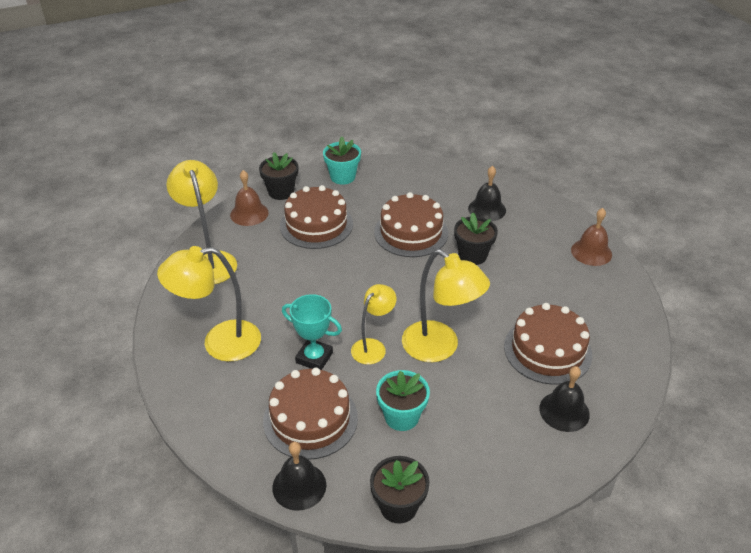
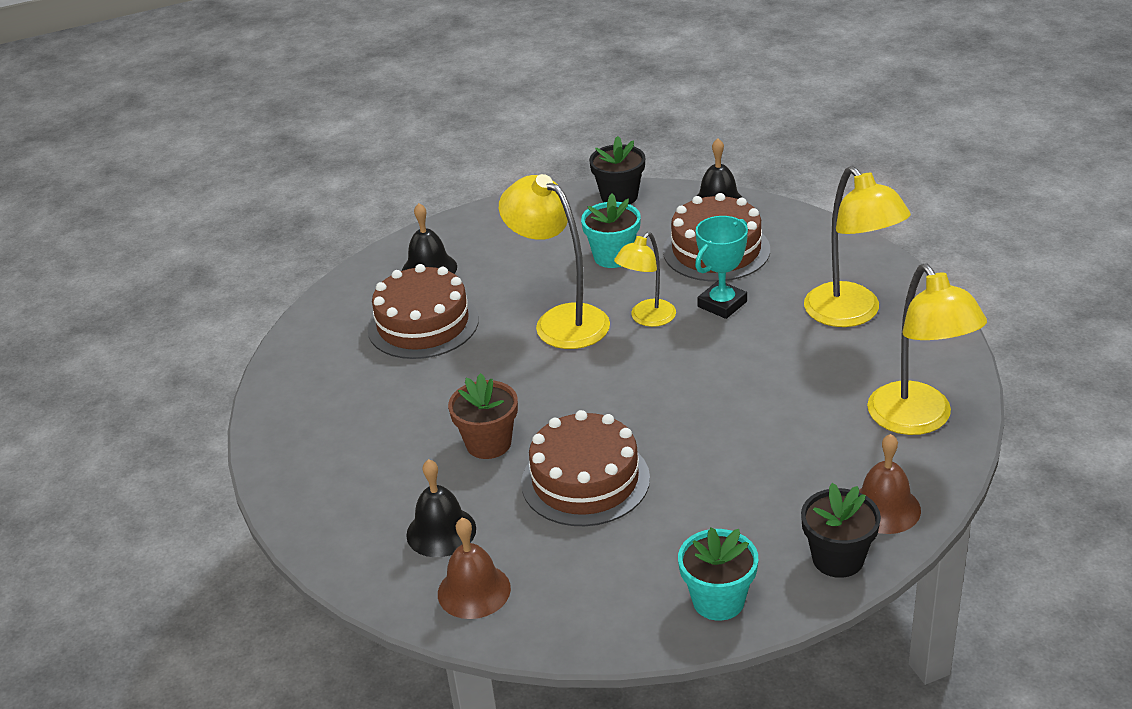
camera: 175 degrees left, 5 degrees down
yellow lamp [157,246,261,362] -> yellow lamp turned 75 degrees clockwise [804,166,911,327]
brown cake [280,185,353,249] -> none
turquoise trophy [282,294,342,370] -> turquoise trophy turned 75 degrees counterclockwise [695,216,748,319]
black flower pot [454,212,498,265] -> brown flower pot [448,373,518,459]
brown bell [571,208,612,266] -> brown bell moved to [438,518,511,619]

